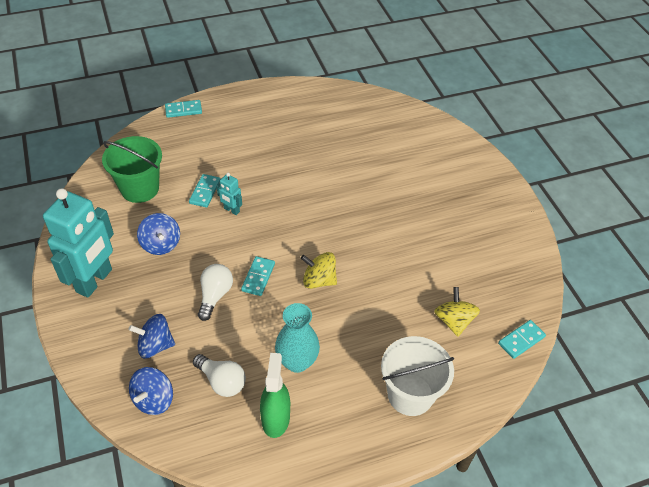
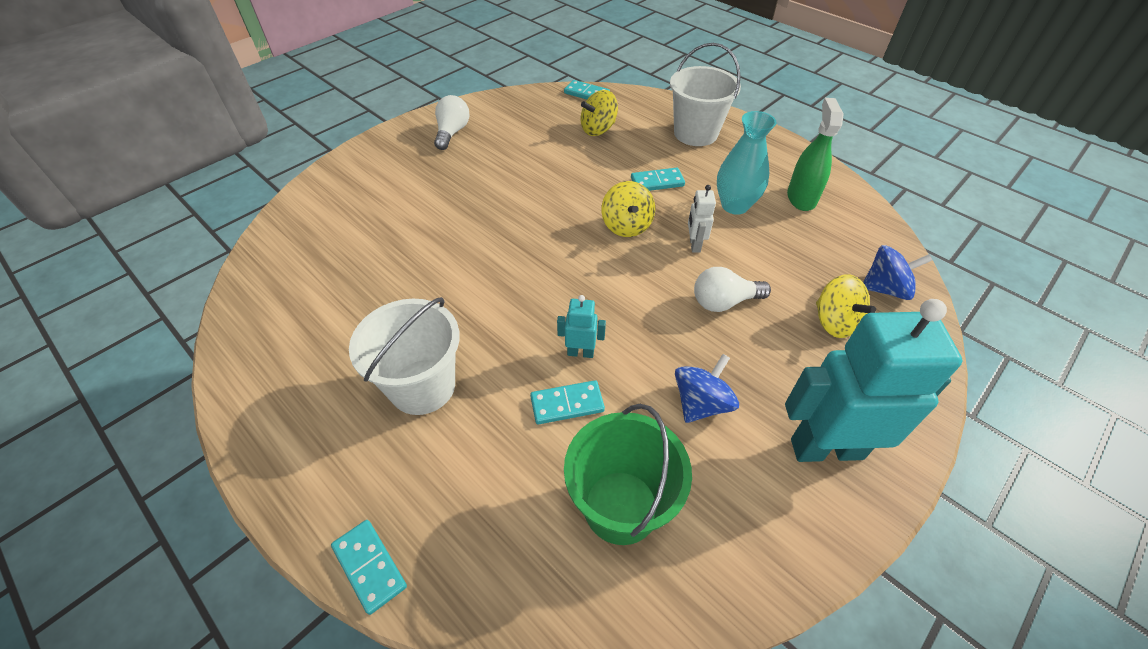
camera: 115 degrees left, 0 degrees up
blue spinning top [128,314,175,359] -> yellow spinning top [816,274,876,338]
white light bulb [193,354,246,397] -> white light bulb moved to [434,95,470,150]
turquoise robot [217,173,242,215] -> turquoise robot turned 90 degrees counterclockwise [557,295,606,358]
turquoise domino [241,256,275,296] -> turquoise domino moved to [631,168,685,191]
green spray bottle [260,353,290,438] -> green spray bottle turned 120 degrees clockwise [787,98,844,211]
none -> white bucket [349,297,460,415]
none -> white robot [688,185,716,253]

